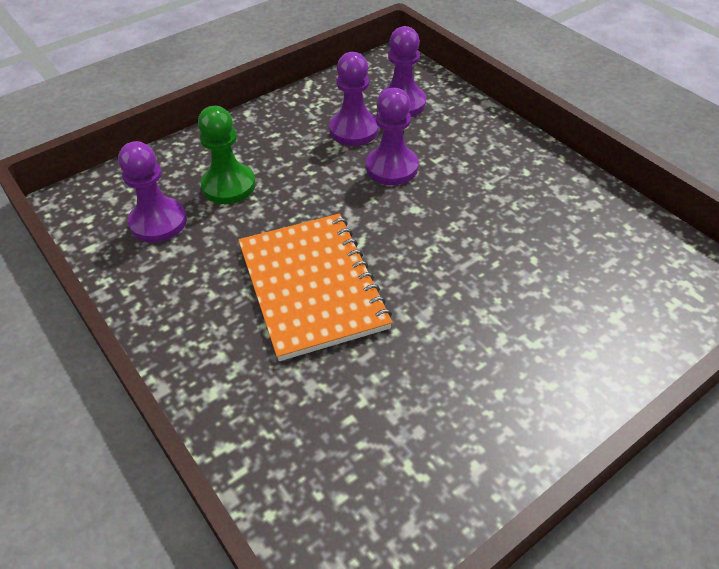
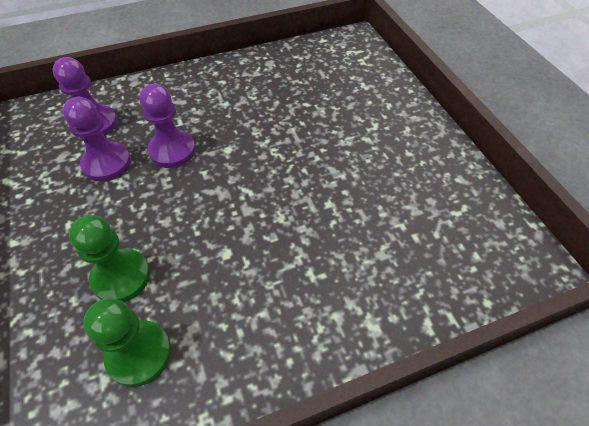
camera: 75 degrees left, 5 degrees up
purple pawn [118,141,187,242] -> green pawn [83,298,171,387]
orange notebook [238,214,392,361] -> none

